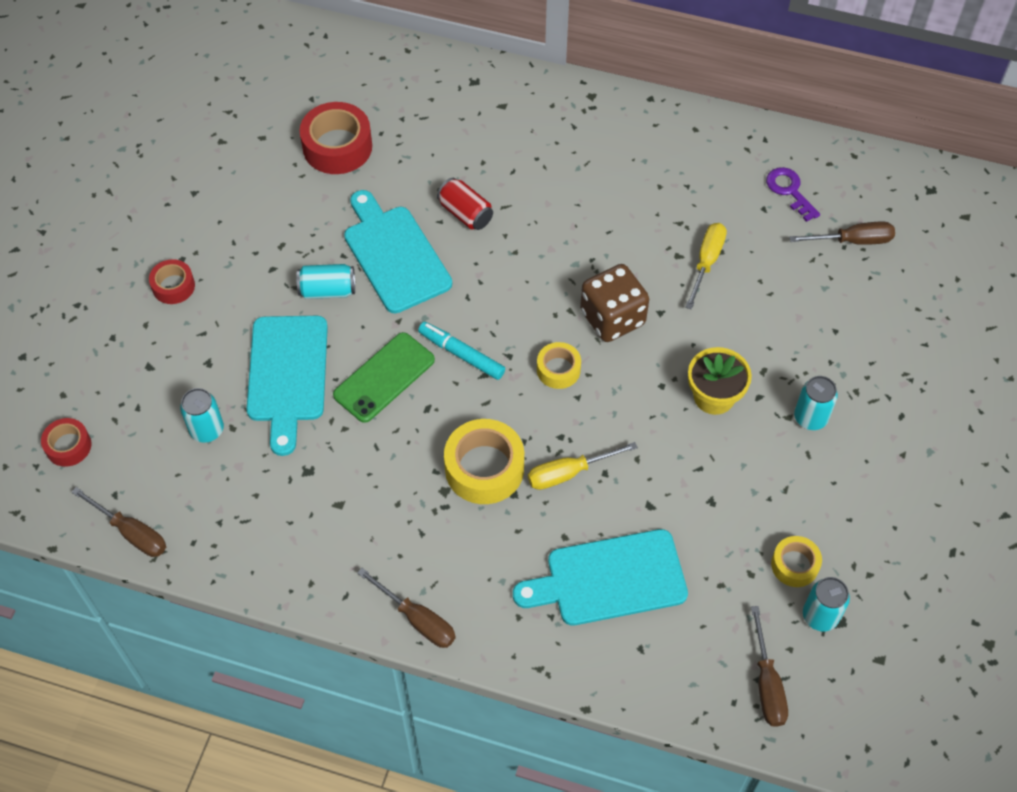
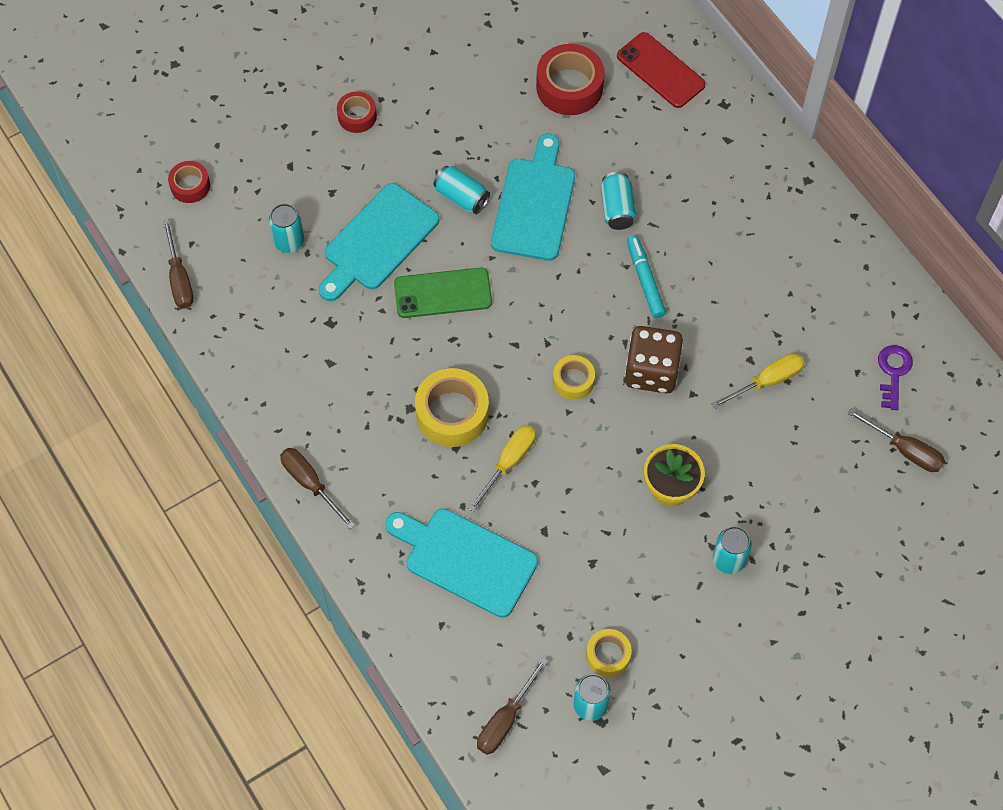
camera: 40 degrees right, 5 degrees up
brown screwdriver [357,568,456,648] -> brown screwdriver turned 150 degrees clockwise [280,448,355,529]
turquoise marker [418,322,505,380] -> turquoise marker moved to [627,235,666,318]
red can [437,178,493,230] -> turquoise can [601,172,636,230]
yellow screwdriver [528,442,638,490] -> yellow screwdriver turned 105 degrees clockwise [468,425,536,512]
none -> red phone [617,32,706,108]

